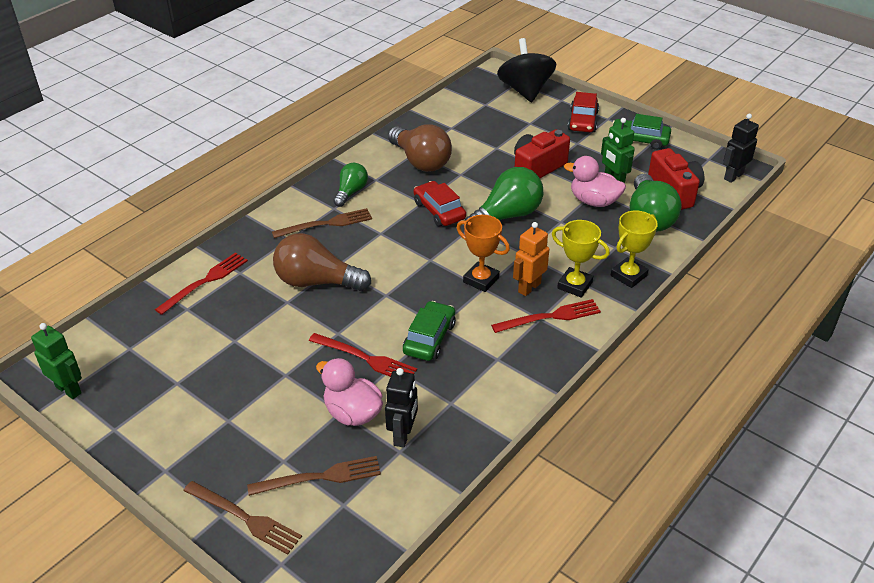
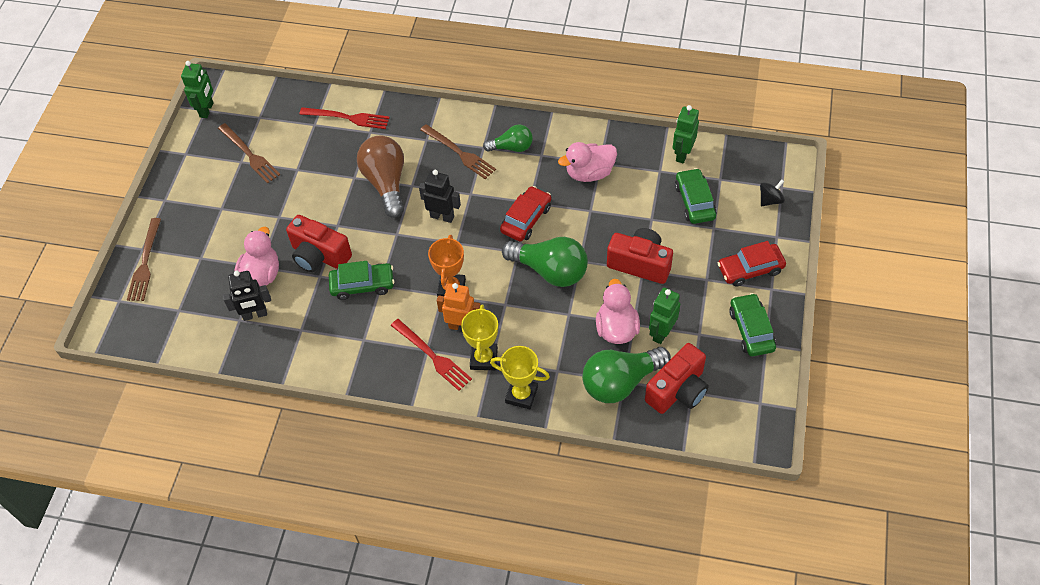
camera: 65 degrees right, 15 degrees up
brown fork [247,456,381,496] -> brown fork moved to [218,123,280,184]
red fork [309,333,417,377] -> red camera [286,215,352,272]
brown light bulb [388,124,452,172] -> pink duck [558,142,617,182]
black spinning top [497,38,557,103] -> black spinning top [760,180,785,206], size x0.44
black robot [723,114,759,183] -> black robot moved to [419,170,461,223]
none -> green robot [673,105,699,164]
none -> green car [675,168,717,224]

